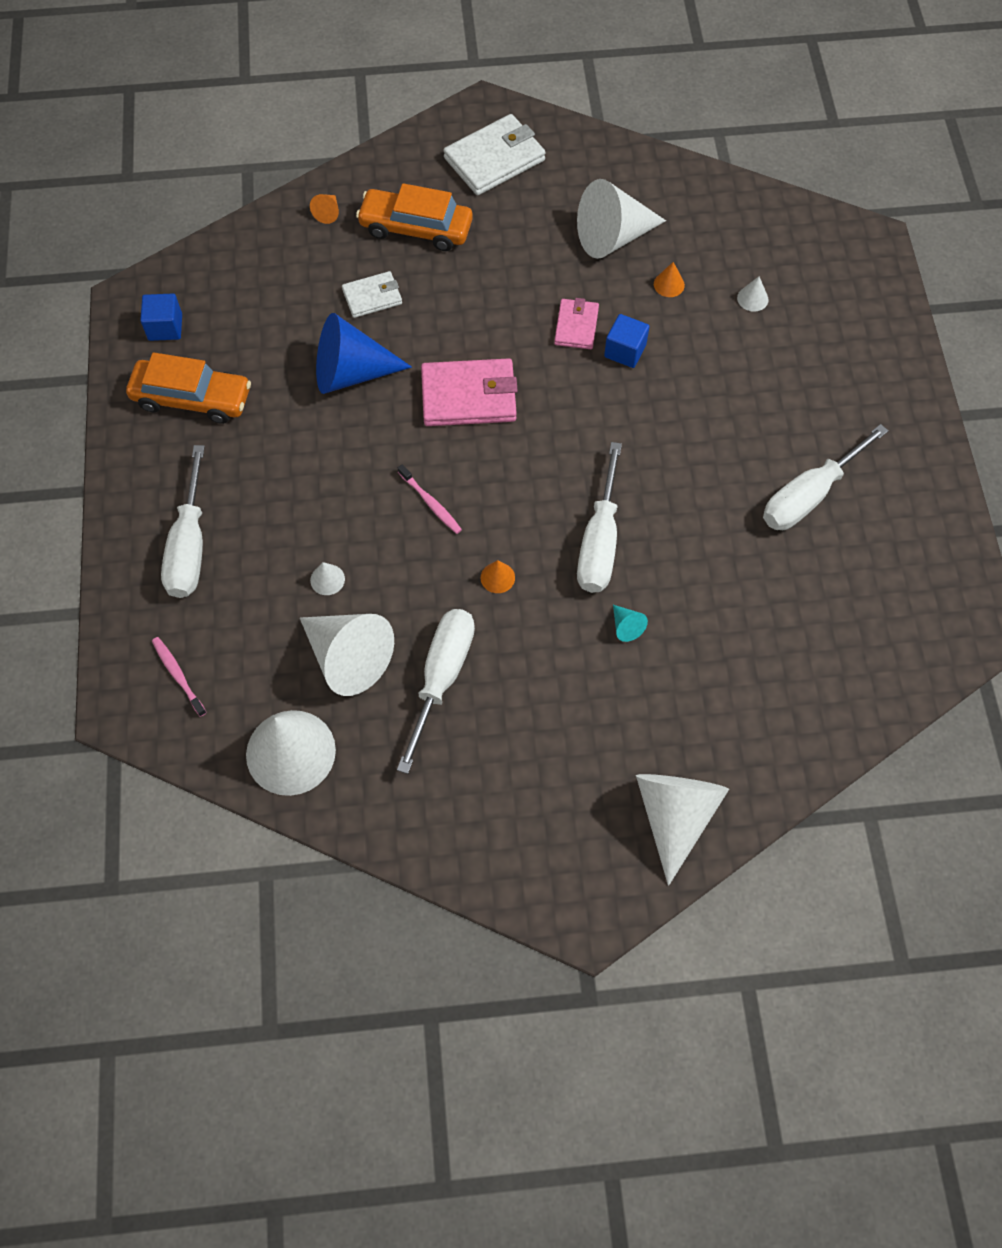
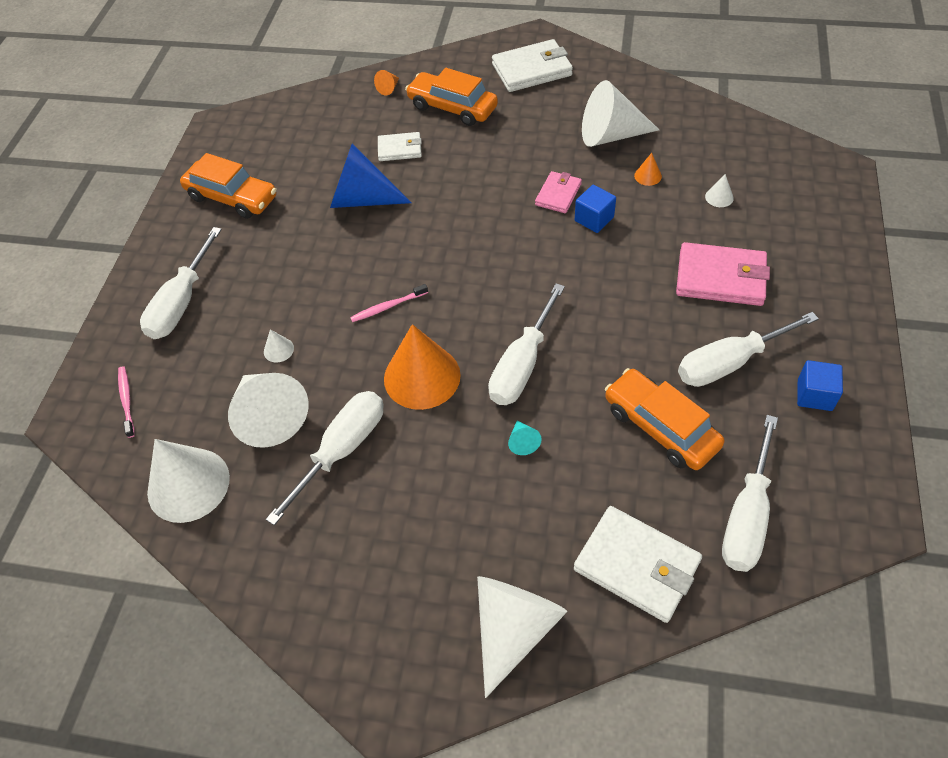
camera: 20 degrees right, 10 degrees down
blue cube [140,293,182,341] -> blue cube moved to [797,360,843,411]
pink toothbrush [398,464,462,534] -> pink toothbrush turned 90 degrees clockwise [350,284,428,322]
pink wallet [421,358,518,426] -> pink wallet moved to [676,242,770,306]
orange cone [481,560,515,593] -> orange cone [384,324,461,410], size x2.44
none -> white wallet [574,506,702,623]
none -> orange car [605,368,724,470]
none -> white screwdriver [722,415,778,572]

